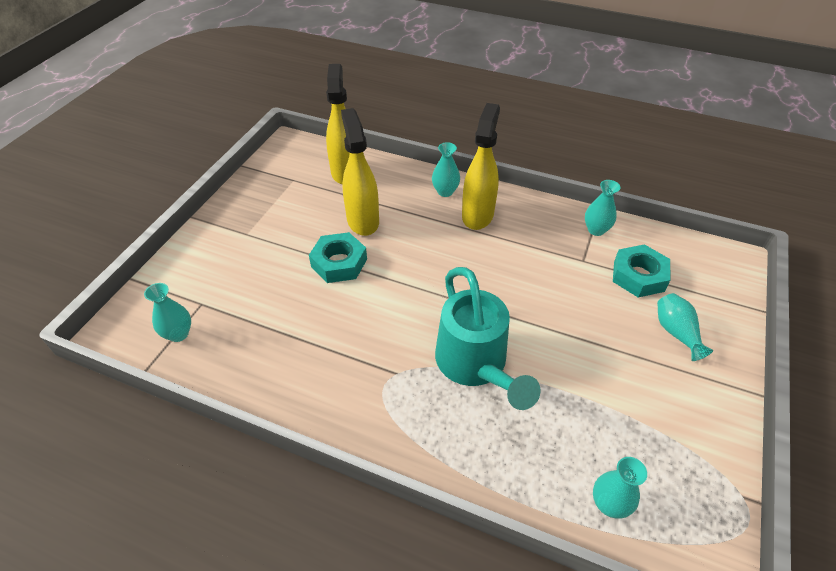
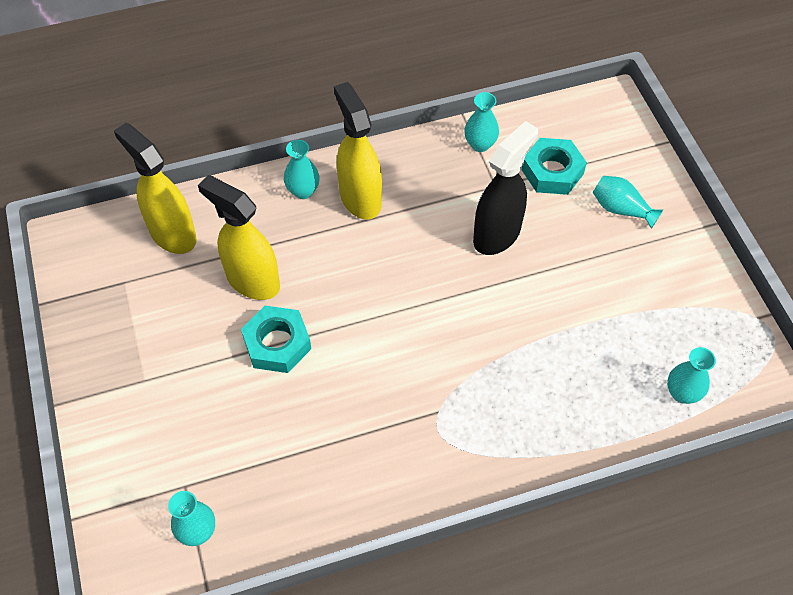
camera: 40 degrees left, 10 degrees up
turquoise watering can [435,267,541,410] -> none
none -> black spray bottle [473,121,538,255]

